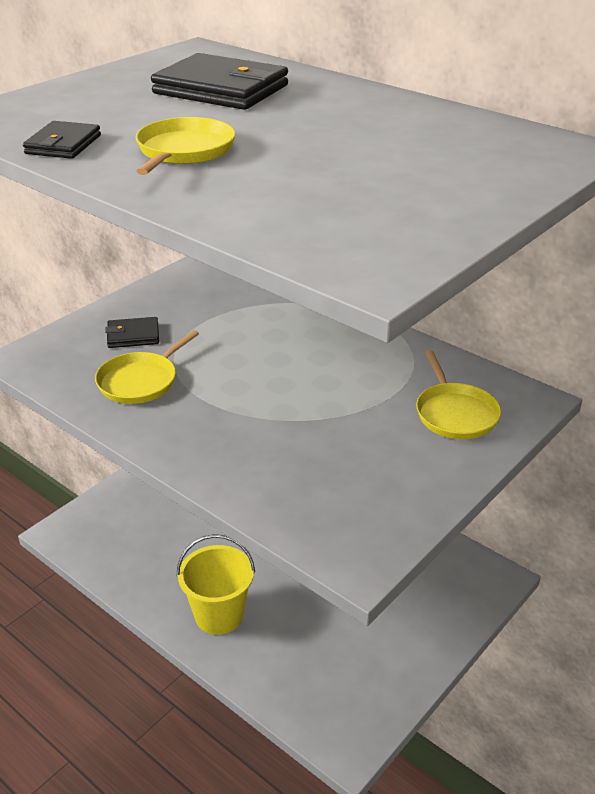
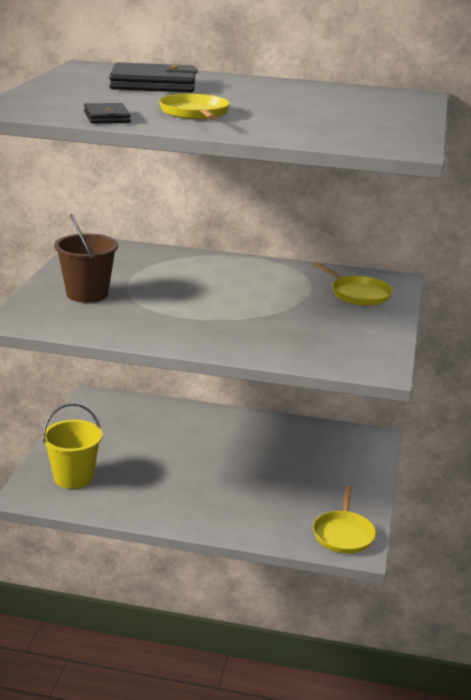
camera: 30 degrees left, 10 degrees down
yellow pan [95,330,199,404] -> yellow pan moved to [313,486,376,554]
black wallet [105,317,159,348] -> brown bucket [54,214,118,303]
yellow bucket [176,534,255,635] -> yellow bucket moved to [42,403,103,489]

